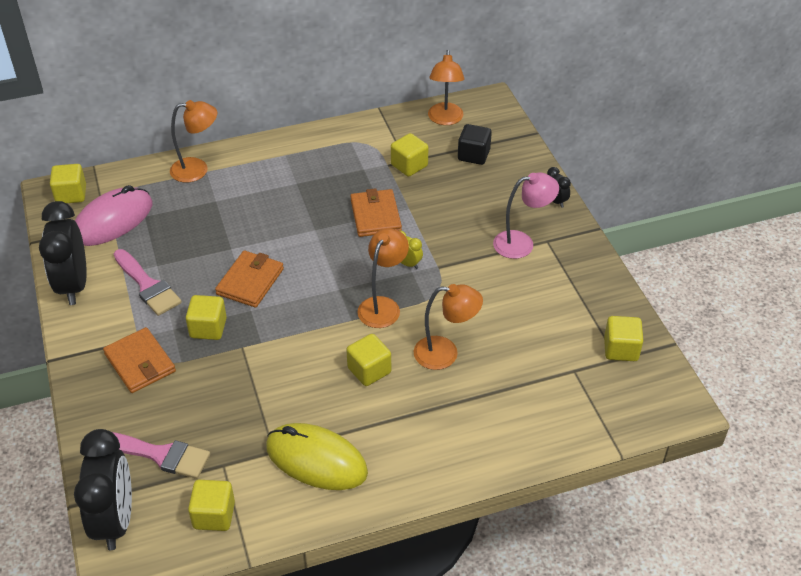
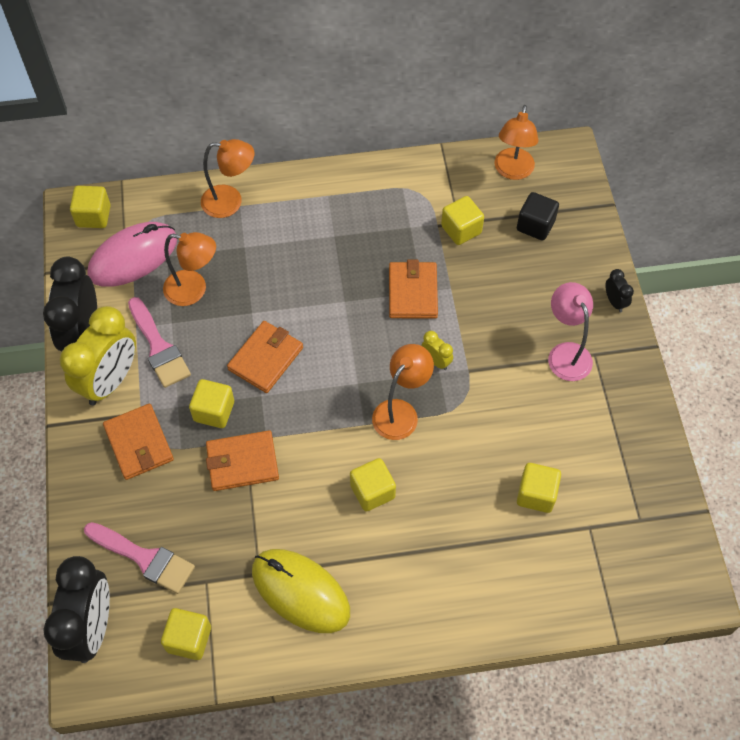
camera: 10 degrees right, 15 degrees up
orange lamp [414,284,483,370] -> orange lamp moved to [163,232,216,306]
pink lamp [493,172,559,259] -> pink lamp turned 105 degrees counterclockwise [548,282,593,381]
yellow cube [604,316,643,361] -> yellow cube moved to [517,463,561,513]
none -> yellow clock [60,306,136,405]
none -> orange wallet [206,430,279,491]

